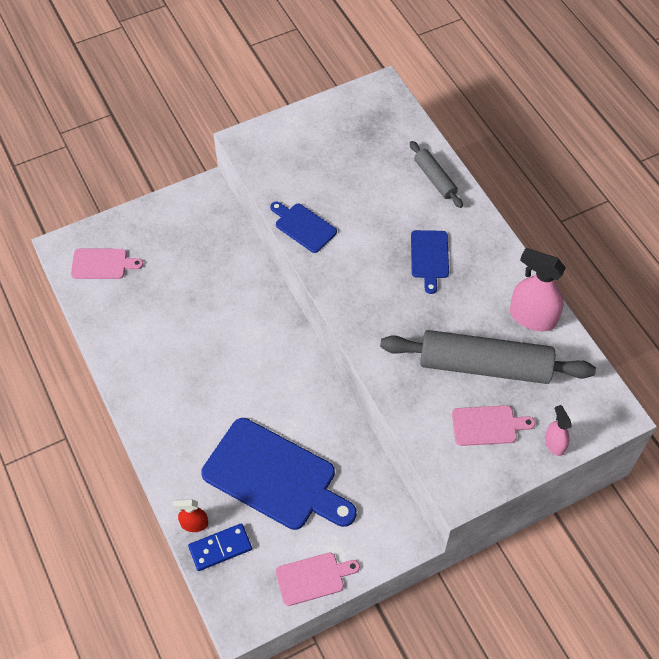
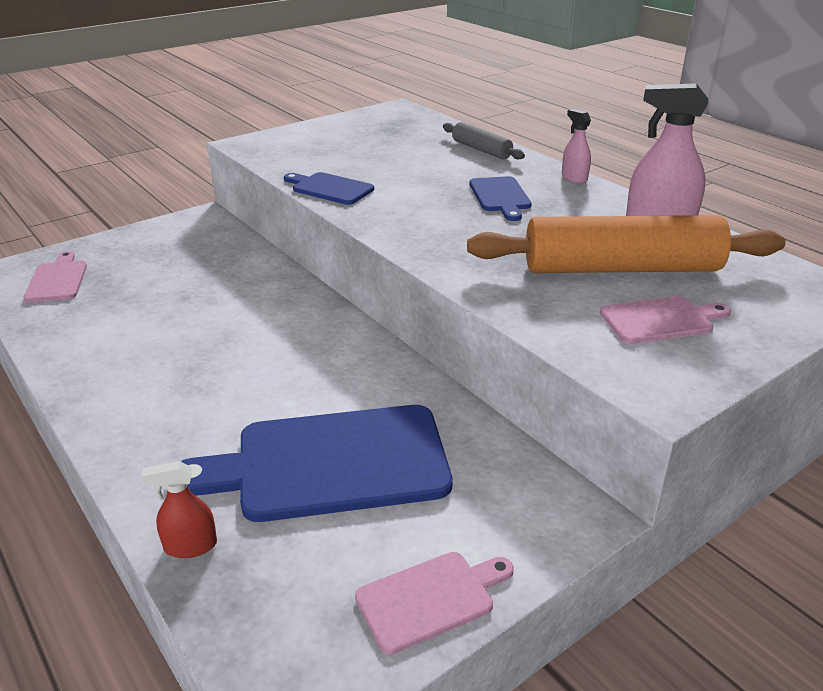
camera: 10 degrees left, 25 degrees down
pink cutting board [71,248,144,279] -> pink cutting board turned 90 degrees counterclockwise [24,251,87,302]
blue domino [188,523,252,571] -> none
blue cutting board [201,418,357,530] -> blue cutting board turned 150 degrees clockwise [181,405,452,522]
grey rolling pin [380,330,596,384] -> orange rolling pin [467,215,785,273]
pink spray bottle [545,405,572,456] -> pink spray bottle moved to [562,109,591,184]

